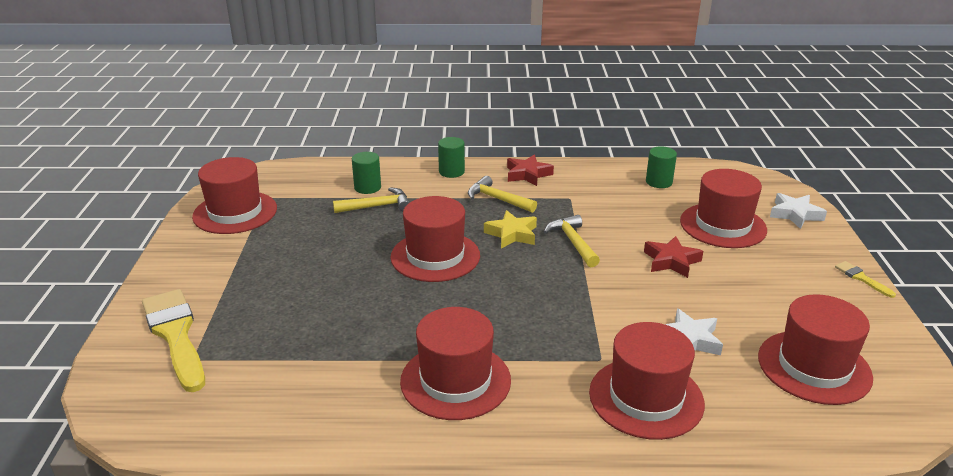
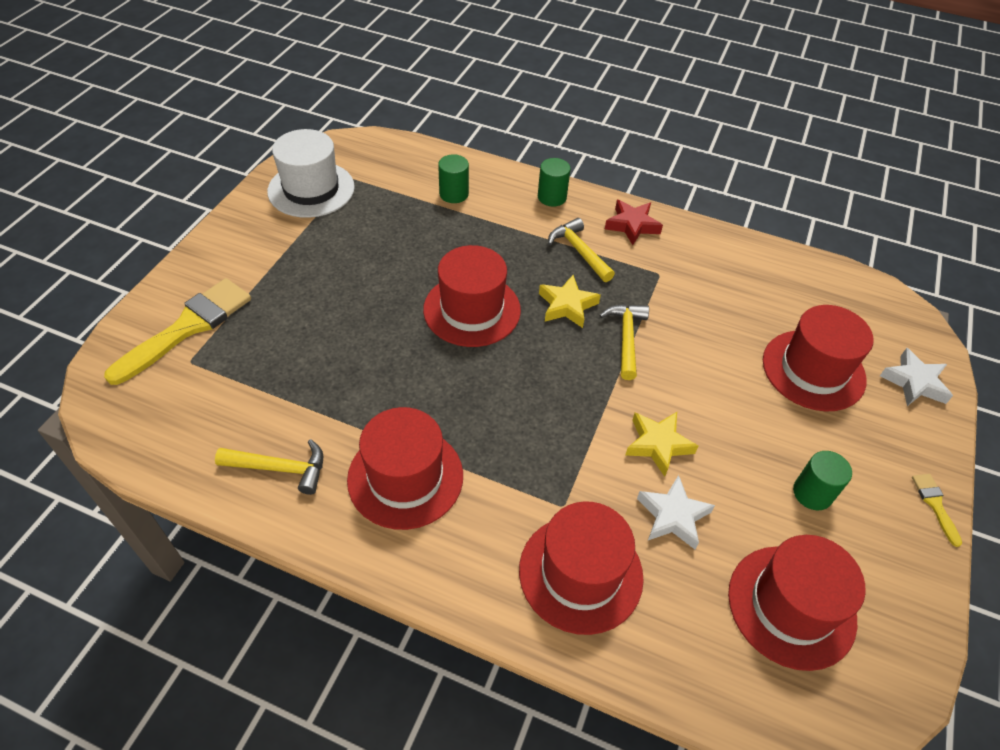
camera: 20 degrees right, 20 degrees up
yellow brush [142,289,205,392] -> yellow brush turned 45 degrees clockwise [104,278,251,385]
red hat [192,157,277,234] -> white hat [267,129,355,218]
yellow hammer [333,187,410,213] -> yellow hammer moved to [215,439,323,495]
red star [644,236,703,278] -> none
green cylinder [646,146,677,188] -> green cylinder moved to [793,451,852,510]
none -> yellow star [626,412,698,477]

